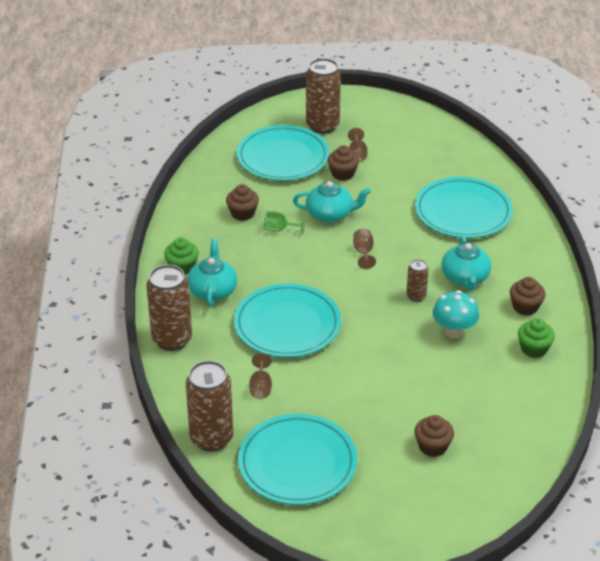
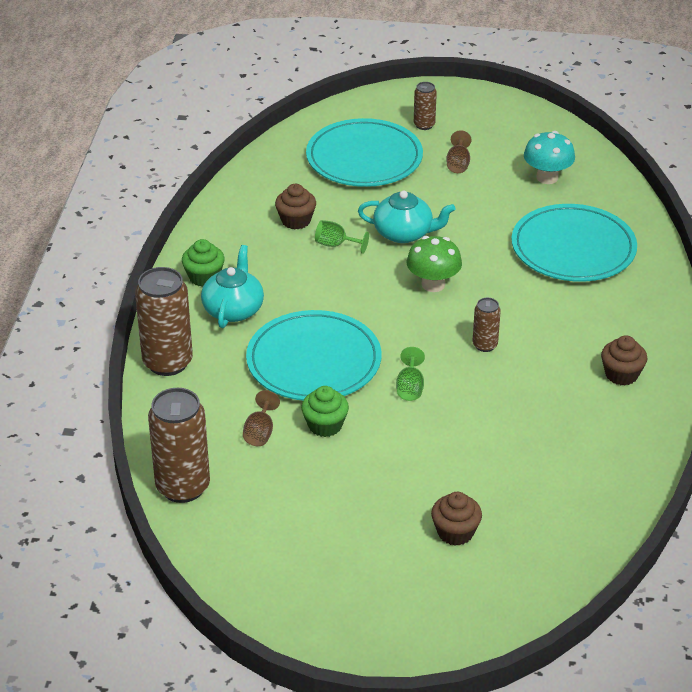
camera: 10 degrees right, 0 degrees up
turquoise plate [238,414,357,505] -> none
brown can [306,58,341,134] -> brown can [414,82,437,130], size x0.51
brown cupcake [327,145,359,181] -> none
brown goblet [353,229,376,269] -> green mushroom [407,236,462,292]
turquoise mushroom [432,290,480,338] -> turquoise mushroom moved to [524,131,575,184]
turquoise teapot [442,236,491,291] -> none
green cupcake [518,318,555,358] -> green cupcake moved to [301,386,349,437]
none -> green goblet [396,347,425,401]

